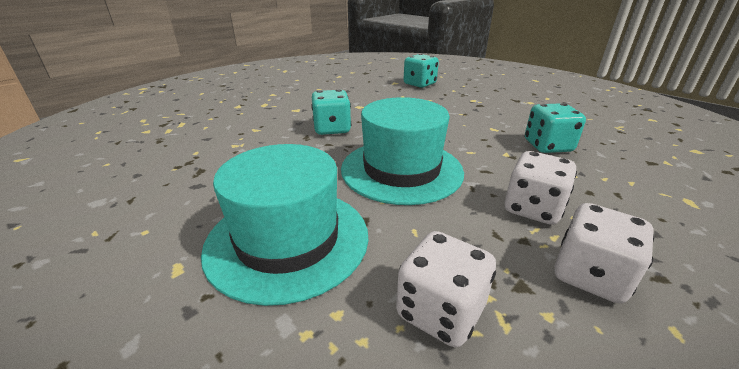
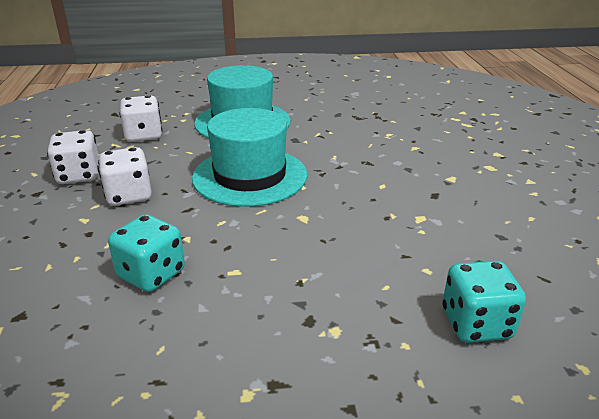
camera: 130 degrees right, 0 degrees up
turquoise dice [312,89,351,135] -> none

